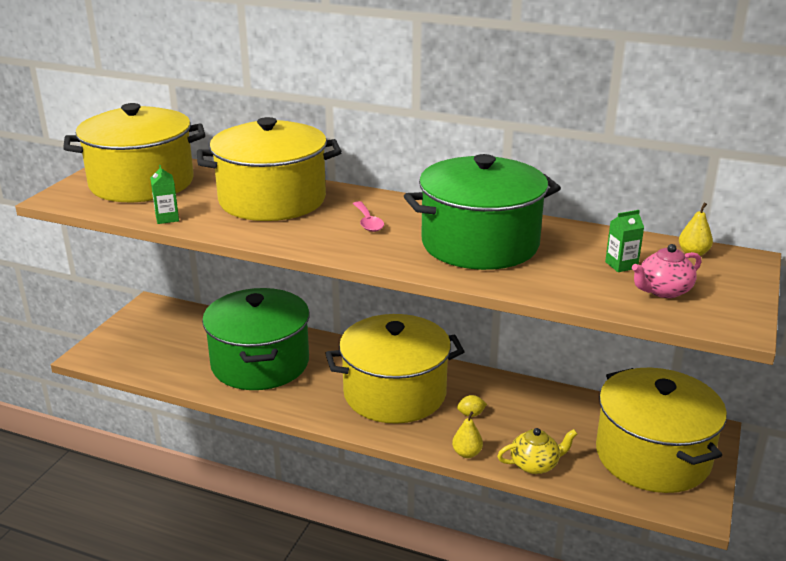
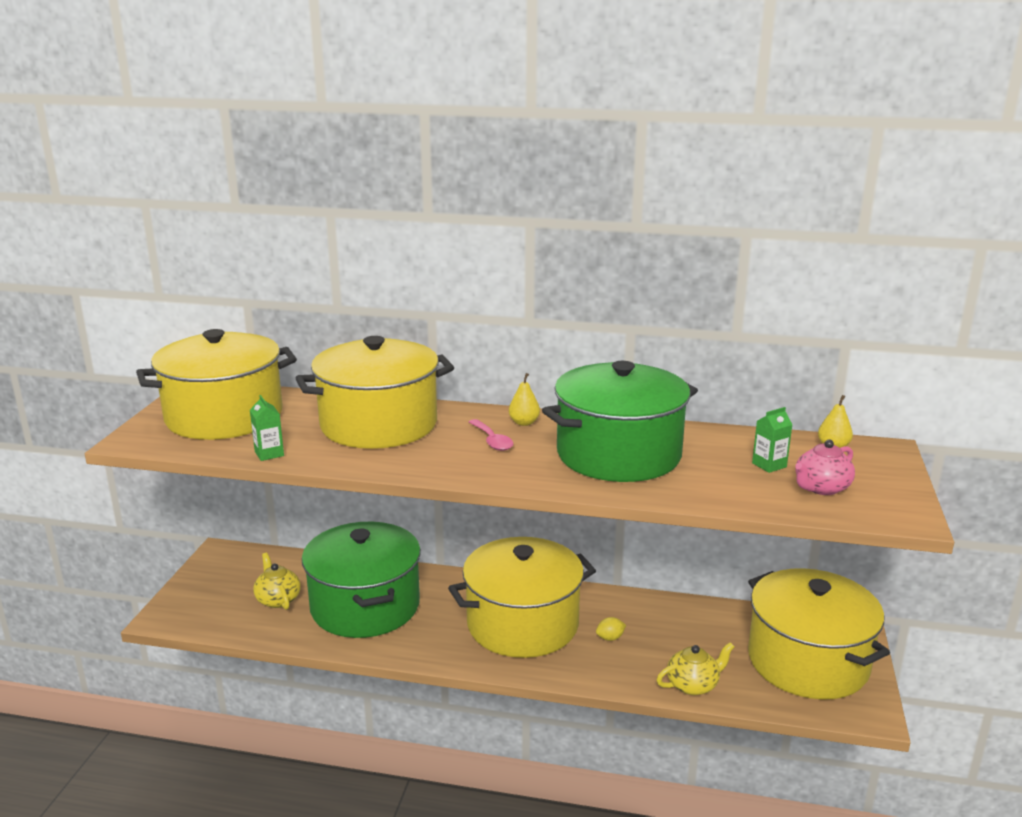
camera: 10 degrees left, 5 degrees down
yellow pear [452,411,483,458] -> yellow pear moved to [509,373,540,426]
none -> yellow teapot [253,553,301,610]

